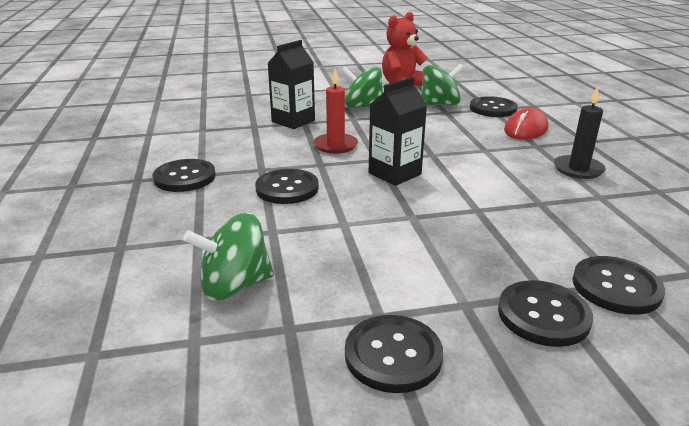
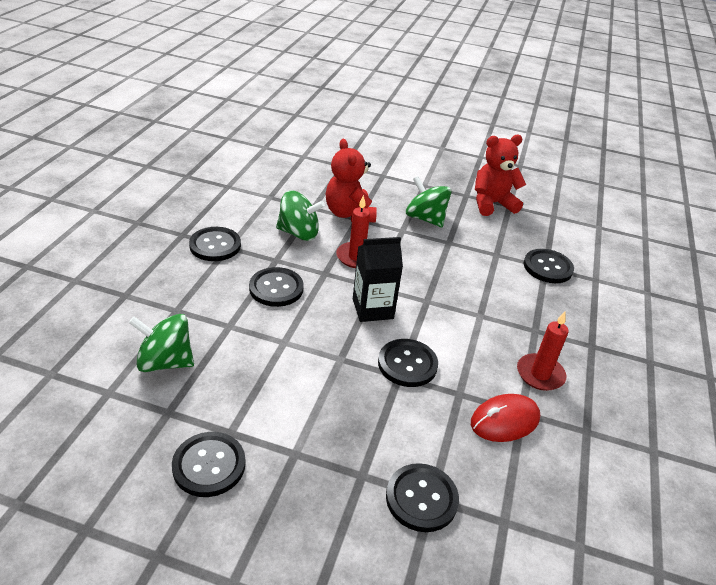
camera: 25 degrees right, 10 degrees up
black carton [268,40,315,129] -> red teddy bear [326,139,377,222]
green spinning top [421,64,464,106] -> green spinning top moved to [276,190,325,241]
black button [498,280,593,347] -> black button moved to [378,339,438,387]
red mouse [504,108,549,140] -> red mouse moved to [471,394,540,442]
black candle [554,86,606,179] -> red candle [517,311,569,391]

